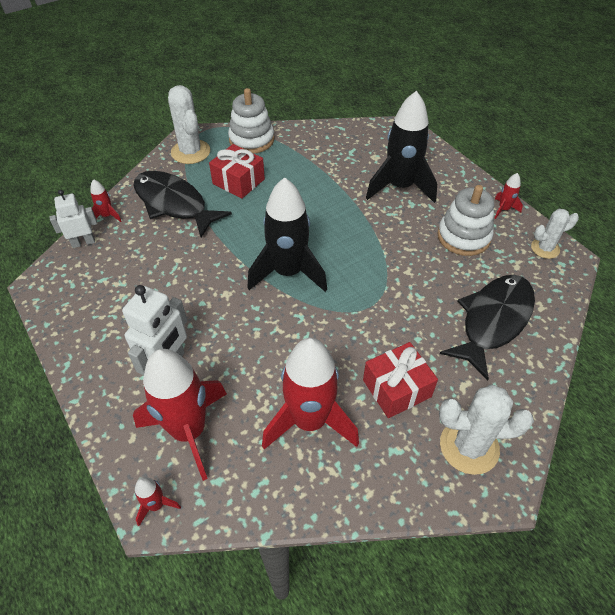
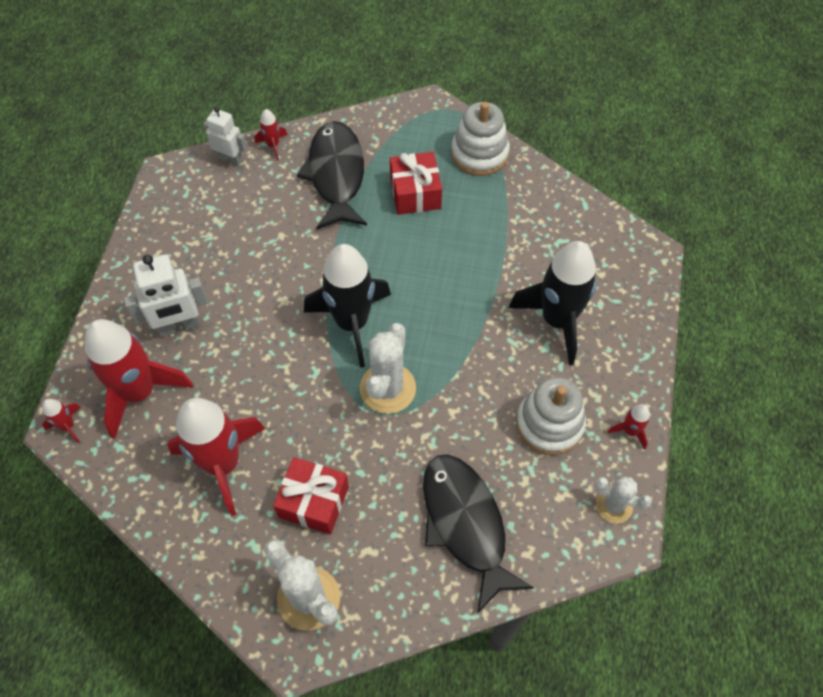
camera: 45 degrees right, 10 degrees up
white cactus [168,85,210,164] -> white cactus moved to [360,323,416,414]
black fish [440,275,535,381] -> black fish turned 105 degrees counterclockwise [423,454,534,614]

